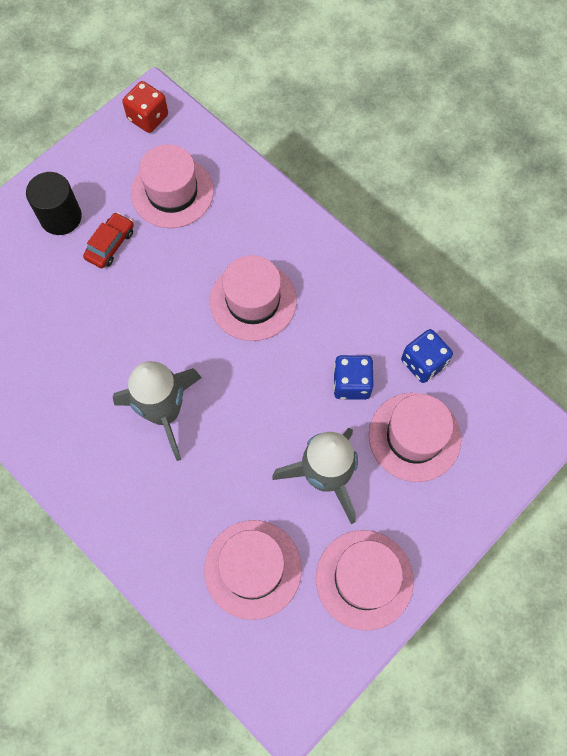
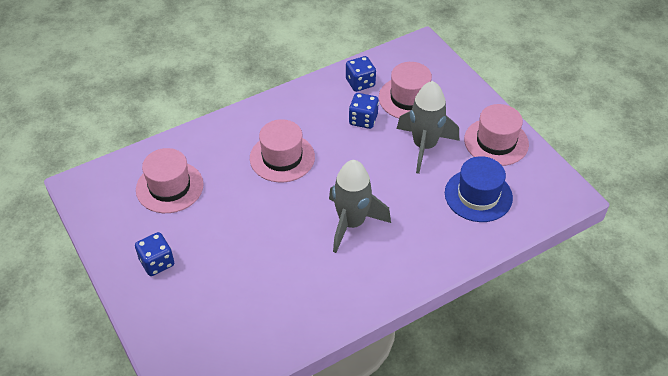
camera: 75 degrees left, 20 degrees down
black cylinder [26,172,82,235] -> blue dice [135,232,174,276]
red car [83,212,134,268] -> none
red dice [122,81,168,133] -> none
pink hat [204,520,302,620] -> blue hat [445,156,513,222]

